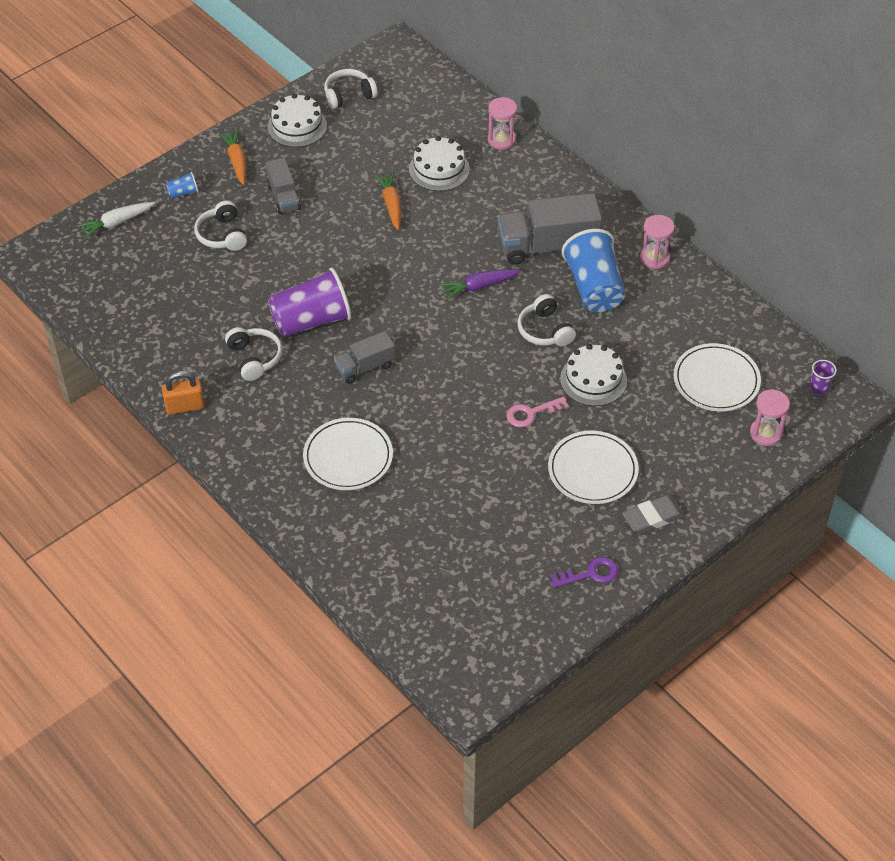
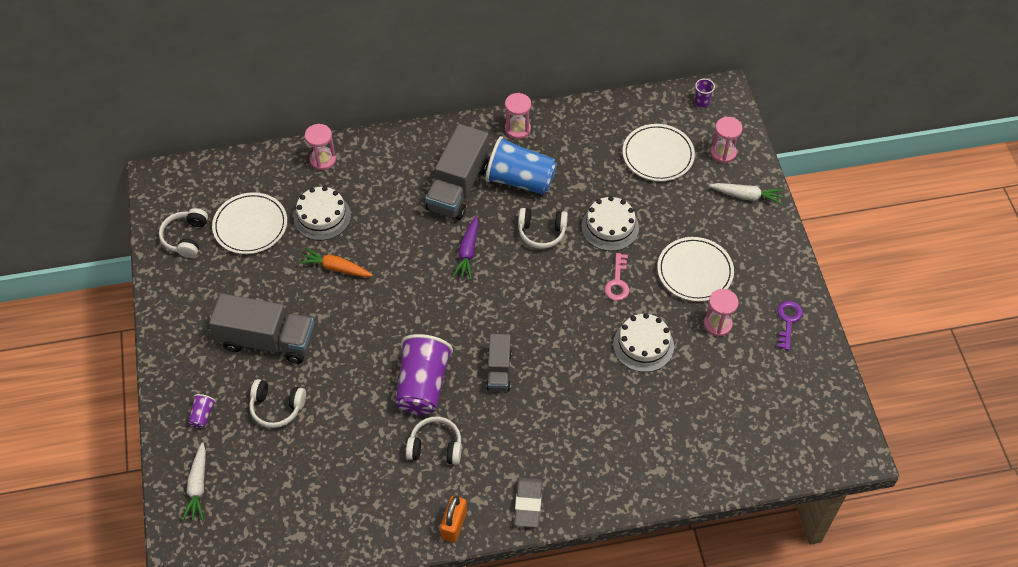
camera: 60 degrees left, 5 degrees up
blue cup [166,172,199,199] -> purple cup [188,394,216,428]
orange carrot [219,129,246,185] -> none
grey truck [265,158,301,214] -> grey truck [209,293,315,364], size x1.77
white cake [268,94,327,147] -> white cake moved to [613,313,674,372]
white plate [303,418,393,490] -> white plate moved to [212,192,287,254]
grey eraser [622,495,685,534] -> grey eraser moved to [514,478,542,527]
none -> pink hourglass [704,289,739,337]
none -> white carrot [709,183,783,205]

